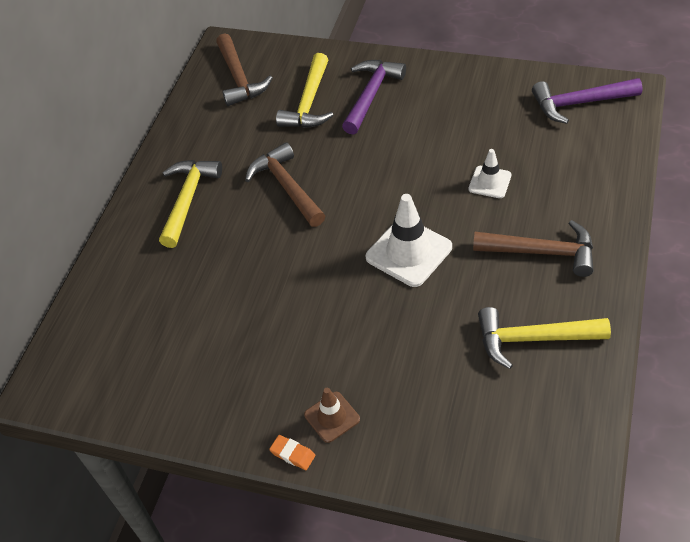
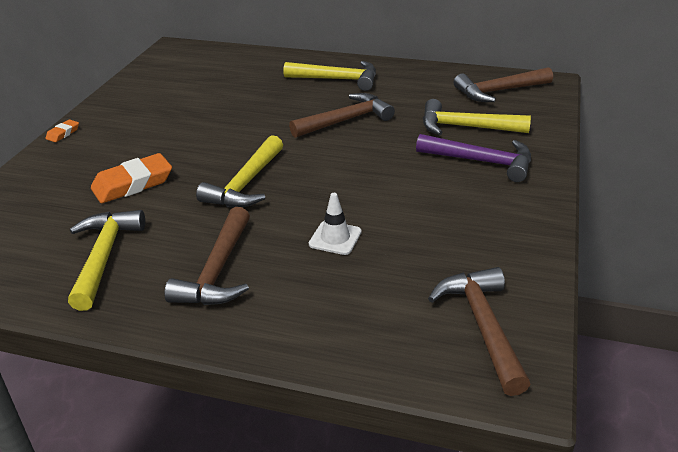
camera: 85 degrees right, 15 degrees down
brown traffic cone [304,388,360,443] -> none
white traffic cone [366,194,452,287] -> yellow hammer [196,135,283,207]
purple hammer [532,78,643,124] -> brown hammer [428,267,530,396]
none -> orange eraser [91,153,172,203]

